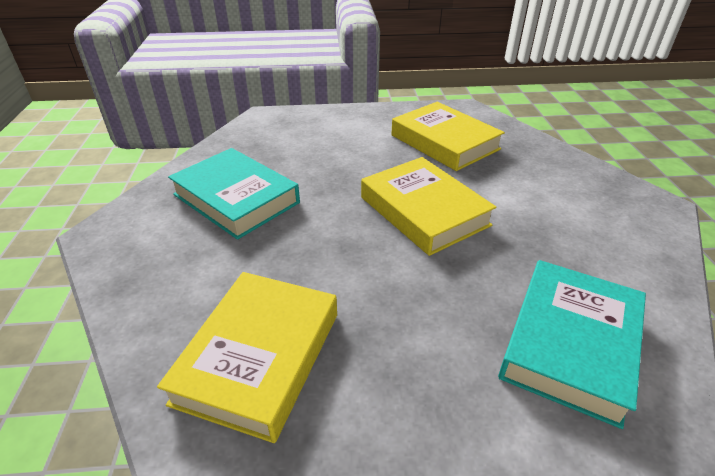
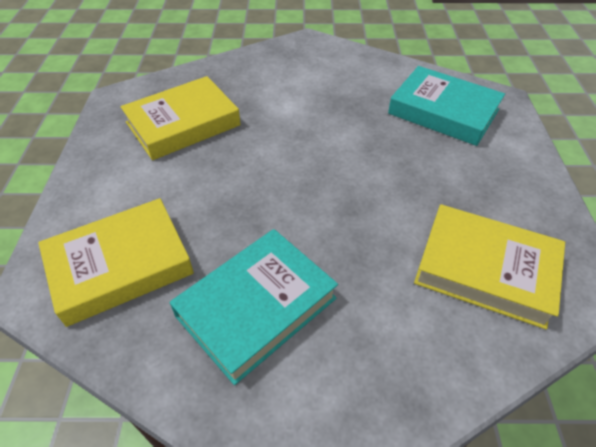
camera: 85 degrees left, 10 degrees up
yellow book [361,157,497,256] -> yellow book moved to [38,198,194,327]

